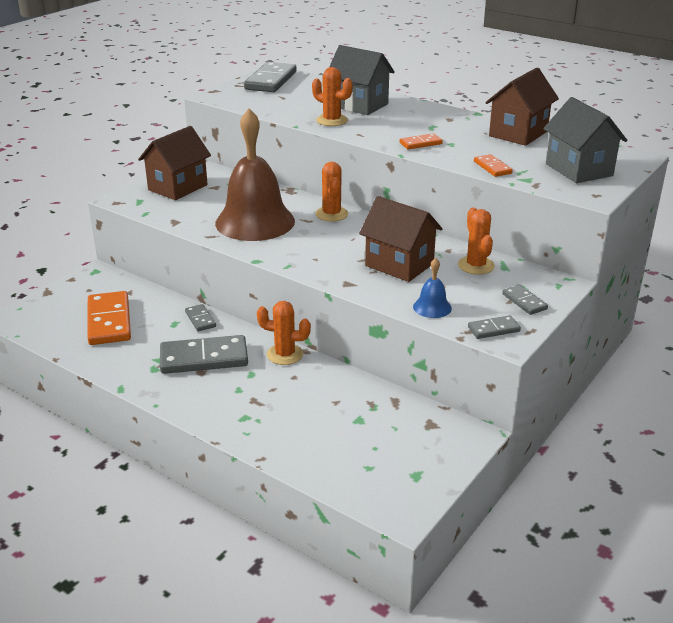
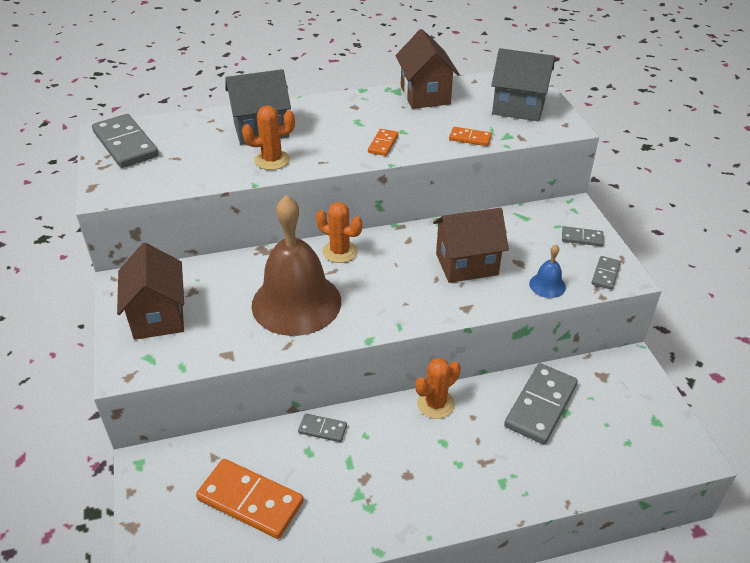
camera: 50 degrees left, 10 degrees up
grey domino [160,335,248,374] -> grey domino moved to [504,363,578,444]
orange cactus [458,207,495,275] -> none

